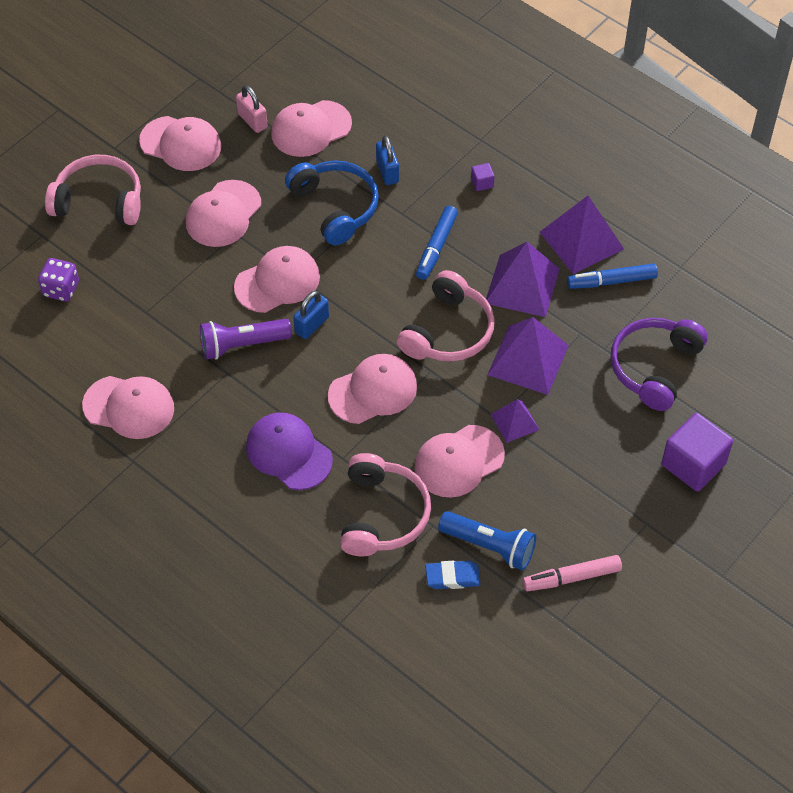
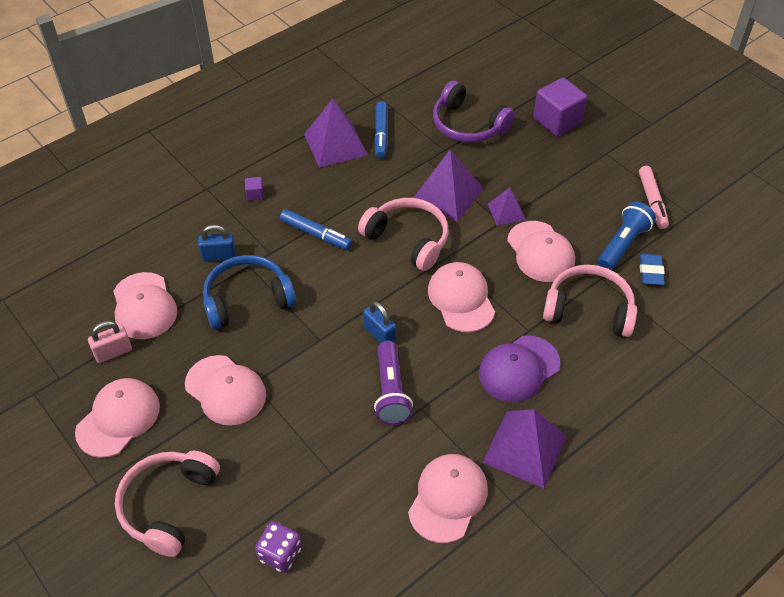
camera: 80 degrees left, 5 degrees down
pink cap [234,246,320,313] -> none
purple pyramid [486,242,560,317] -> purple pyramid moved to [483,409,567,488]

